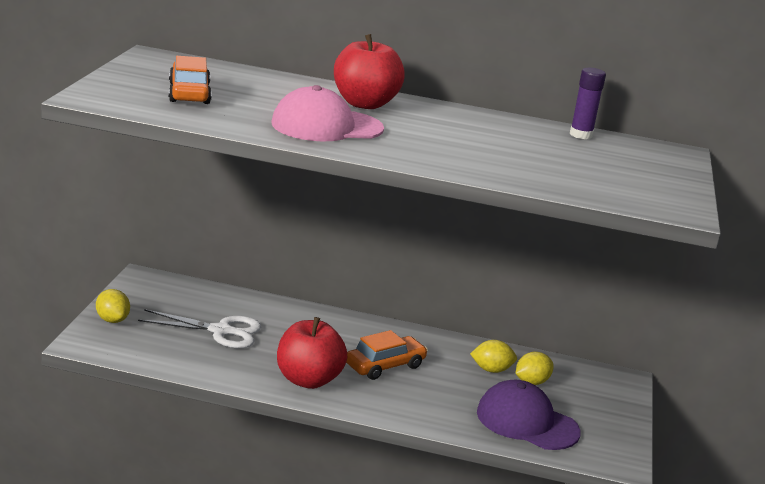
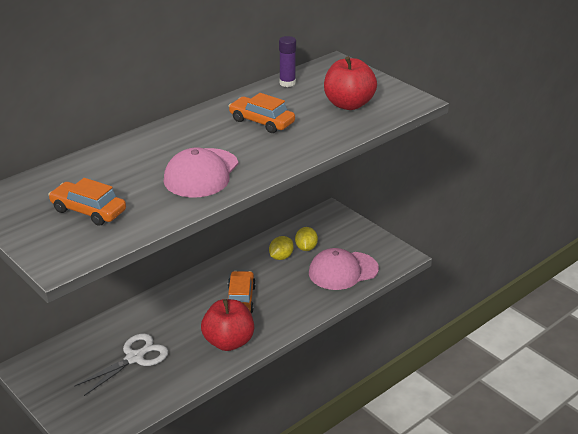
camera: 50 degrees left, 10 degrees up
yellow lemon [96,289,130,323] -> none
red apple [334,34,405,109] -> red apple moved to [324,56,377,110]
purple cap [477,379,581,450] -> pink cap [309,248,379,290]
none -> orange car [229,93,295,133]

